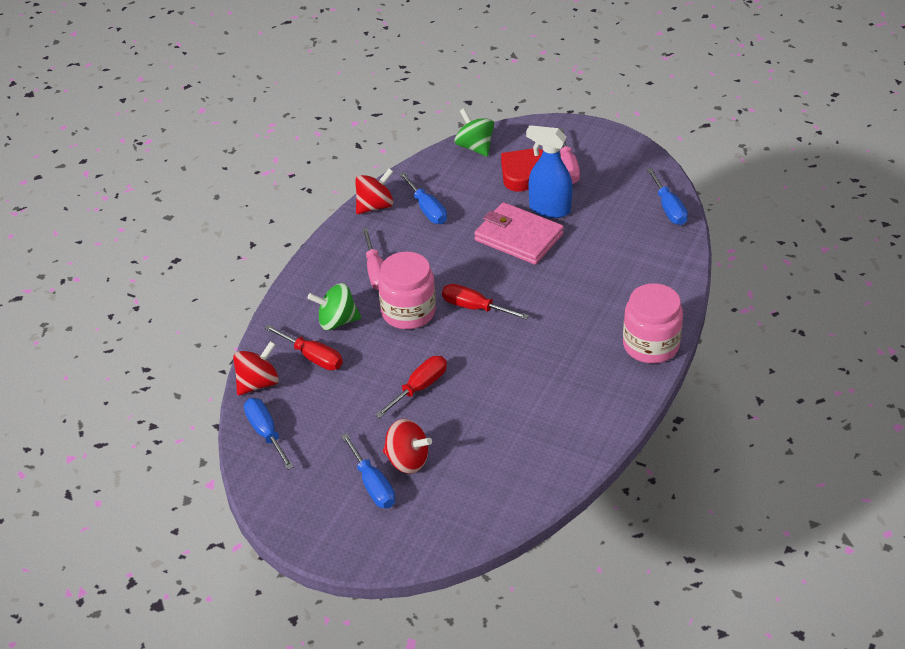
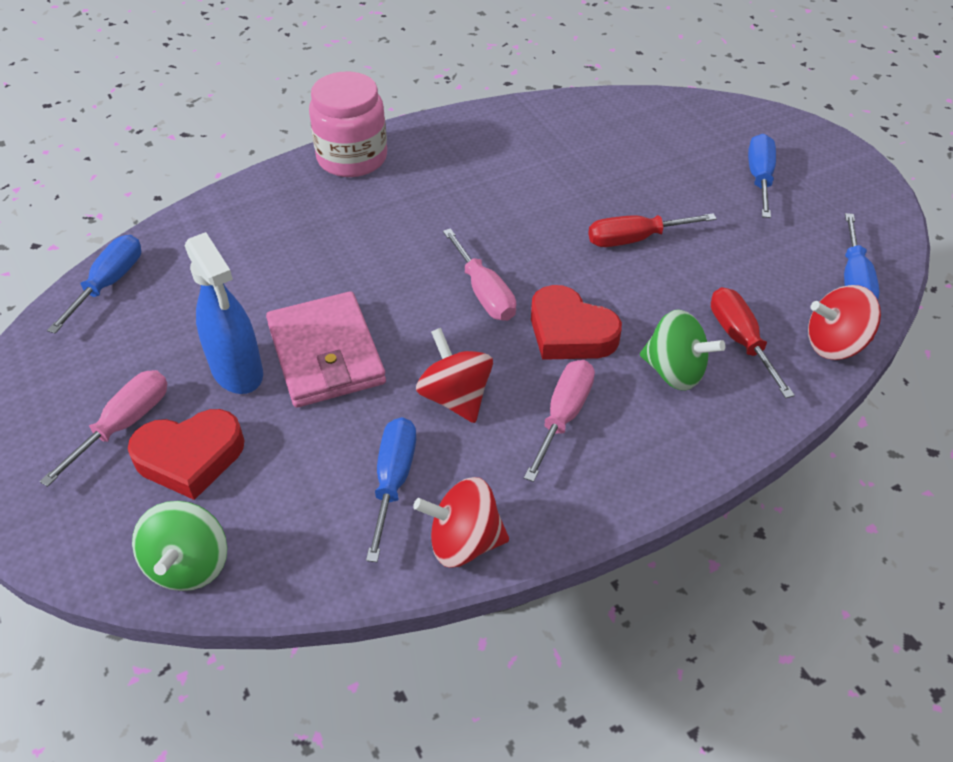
camera: 145 degrees left, 5 degrees up
pink jar [378,252,436,329] -> red heart [531,285,622,360]
red spinning top [383,419,432,474] -> red spinning top moved to [416,328,493,423]
red screwdriver [442,284,529,320] -> pink screwdriver [443,228,516,321]

